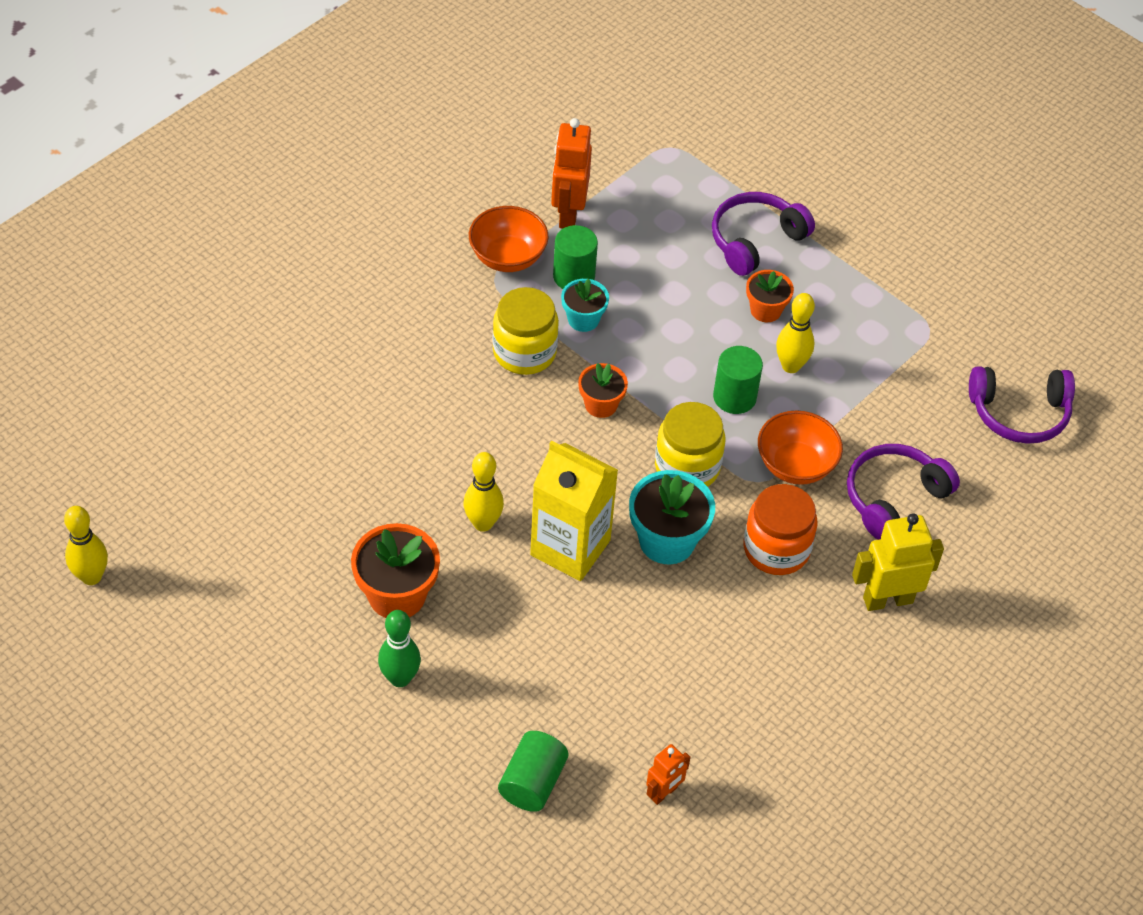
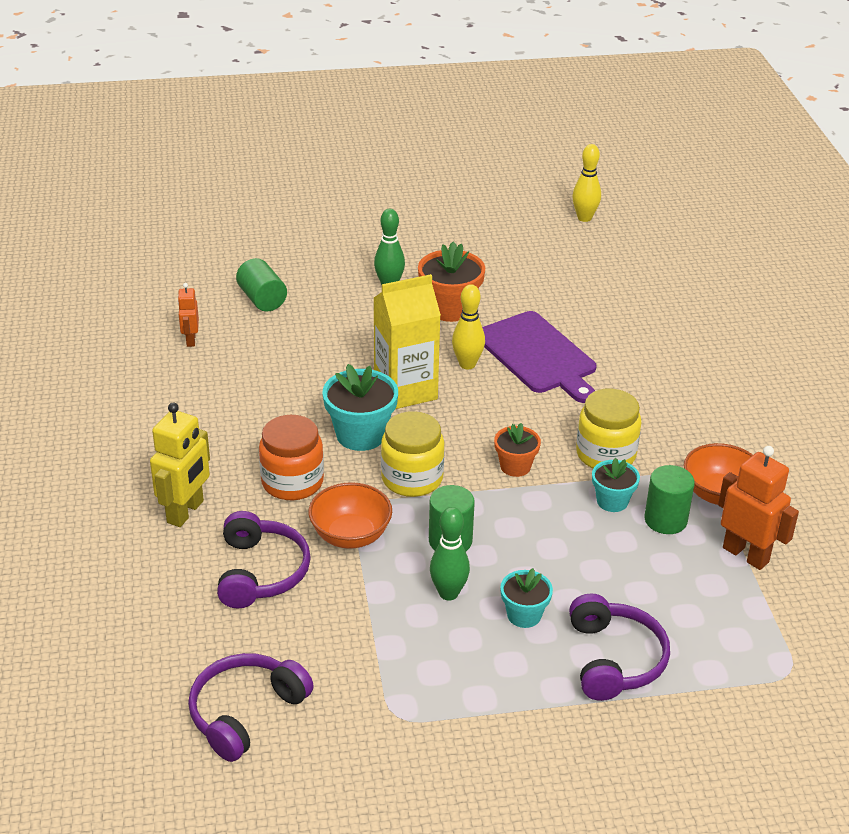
camera: 130 degrees right, 15 degrees down
orange flower pot [746,270,794,322] -> turquoise flower pot [500,568,553,628]
yellow bowling pin [776,293,815,373] -> green bowling pin [430,507,470,601]
none -> purple cutting board [482,311,596,403]

